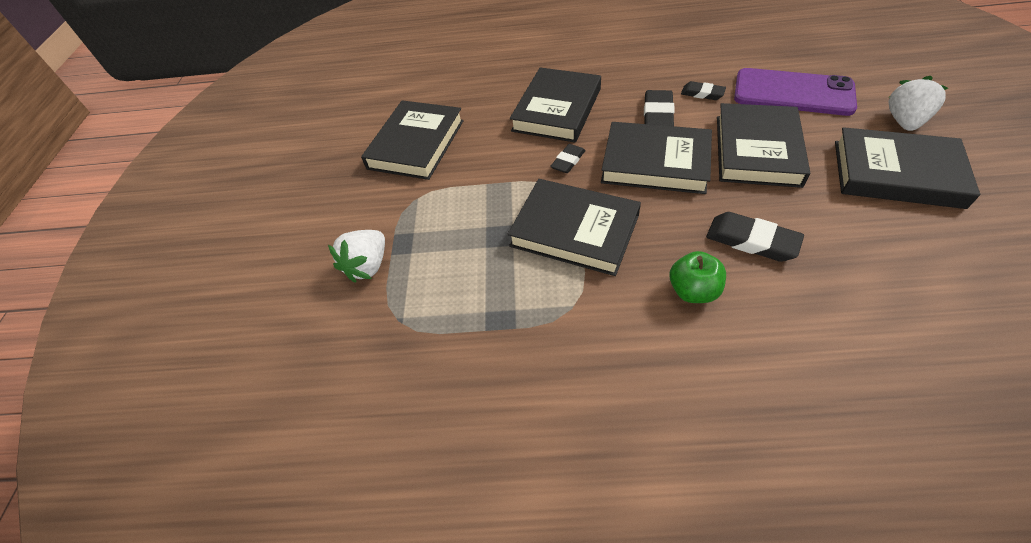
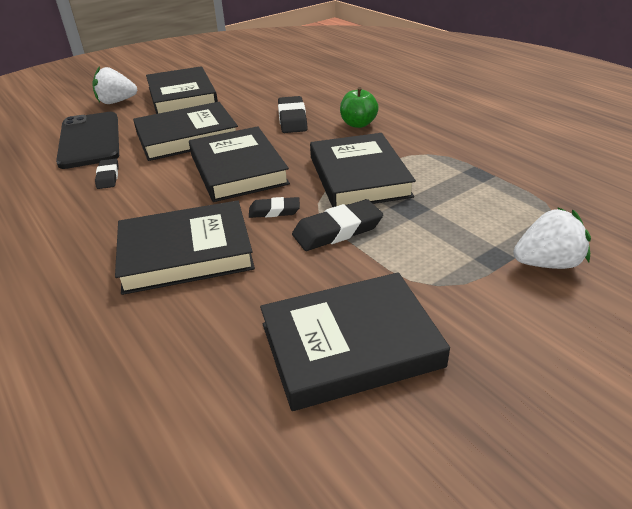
camera: 130 degrees left, 15 degrees down
black eraser [644,90,675,126] -> black eraser moved to [292,199,383,251]
purple phone [734,68,857,116] -> black phone [56,112,119,169]

